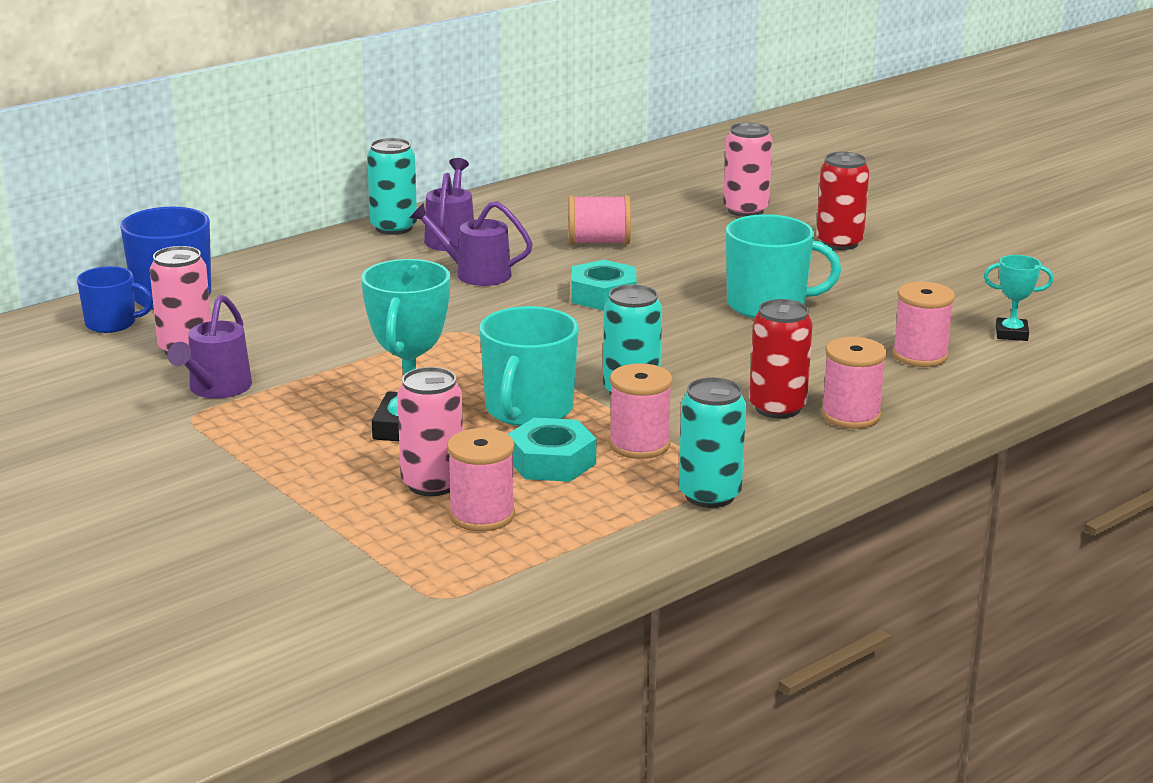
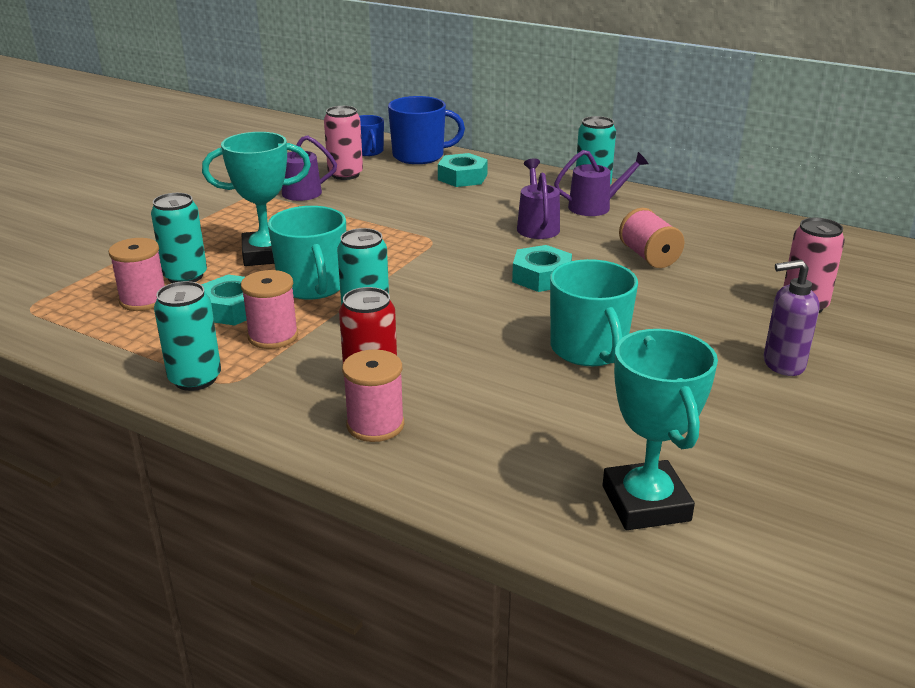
camera: 70 degrees right, 5 degrees up
pink can [397,367,463,496] -> turquoise can [151,193,207,283]
turquoise mug [479,306,579,426] -> turquoise mug turned 105 degrees counterclockwise [268,206,346,300]
red can [816,152,869,250] -> purple soap dispenser [764,260,820,376]
pink spool [892,282,955,367] -> none
turquoise trophy [984,255,1053,341] -> turquoise trophy [603,329,718,530], size x1.91
none -> turquoise nut [438,153,488,187]

